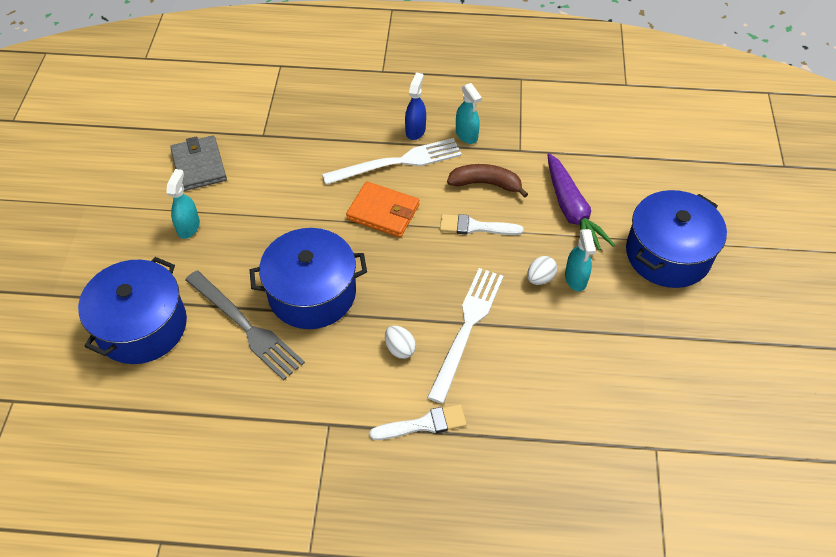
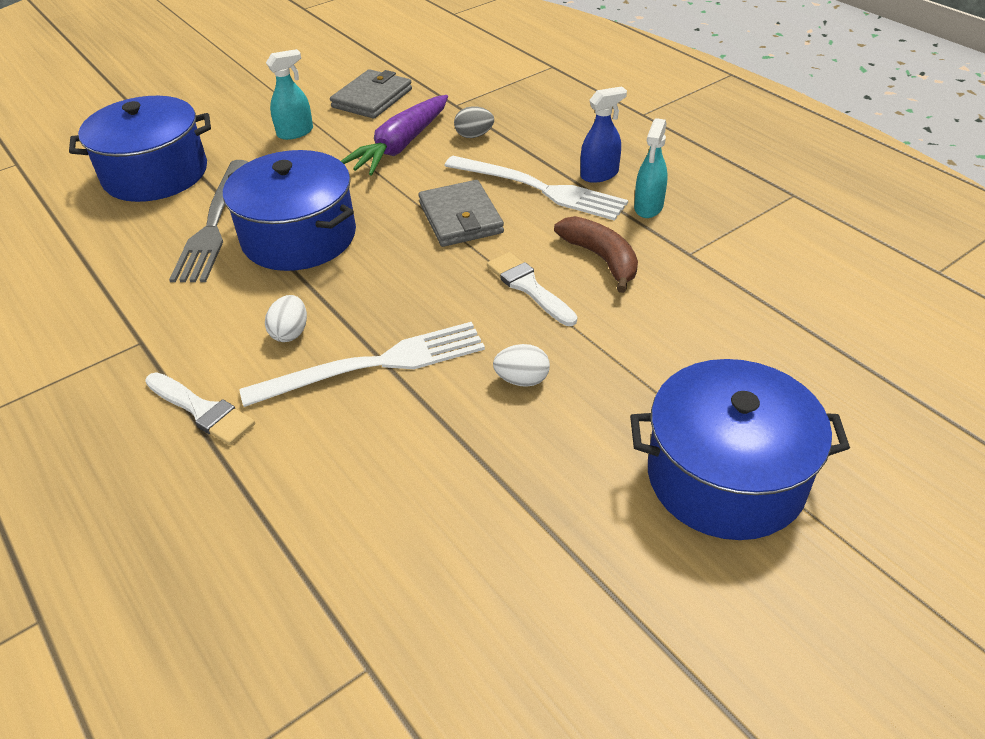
camera: 50 degrees right, 10 degrees down
orange wallet [346,181,419,237] -> grey wallet [418,180,504,247]
purple carrot [547,153,615,250] -> purple carrot moved to [341,95,448,176]
turquoise spray bottle [565,229,596,291] -> none
none -> grey egg [454,106,494,138]

